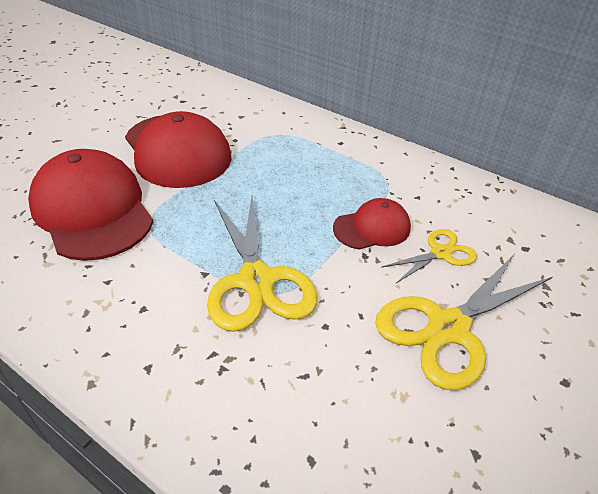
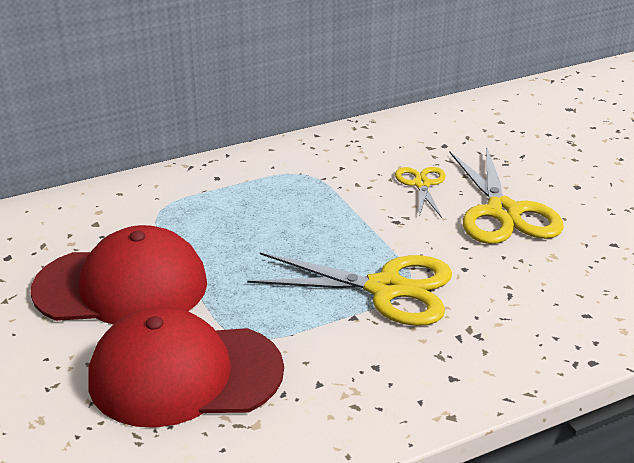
camera: 60 degrees left, 10 degrees down
red cap [333,198,411,250] -> none

